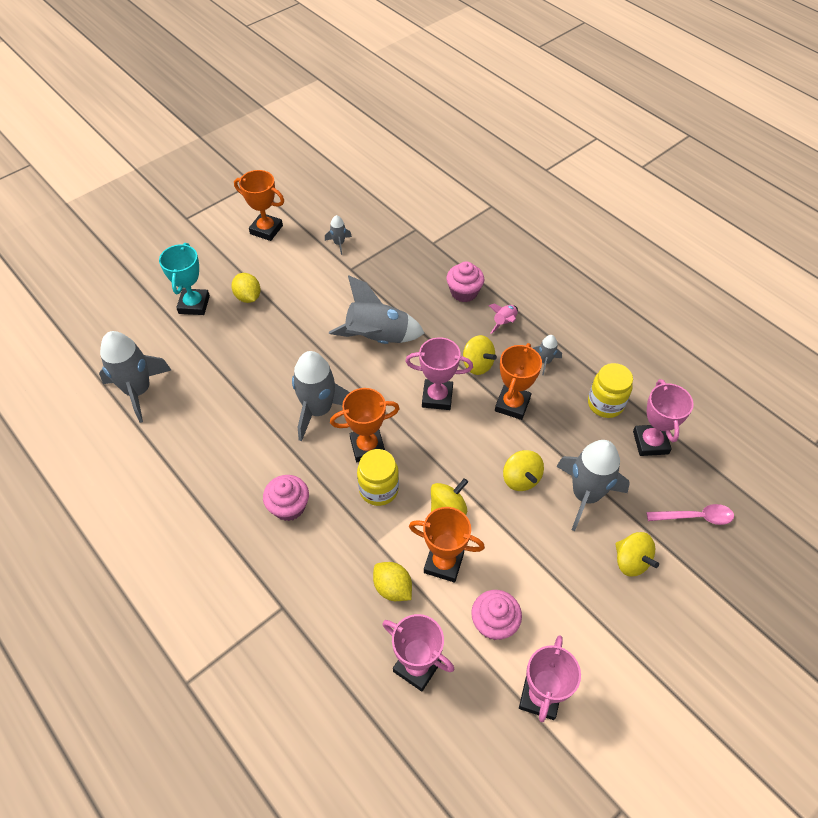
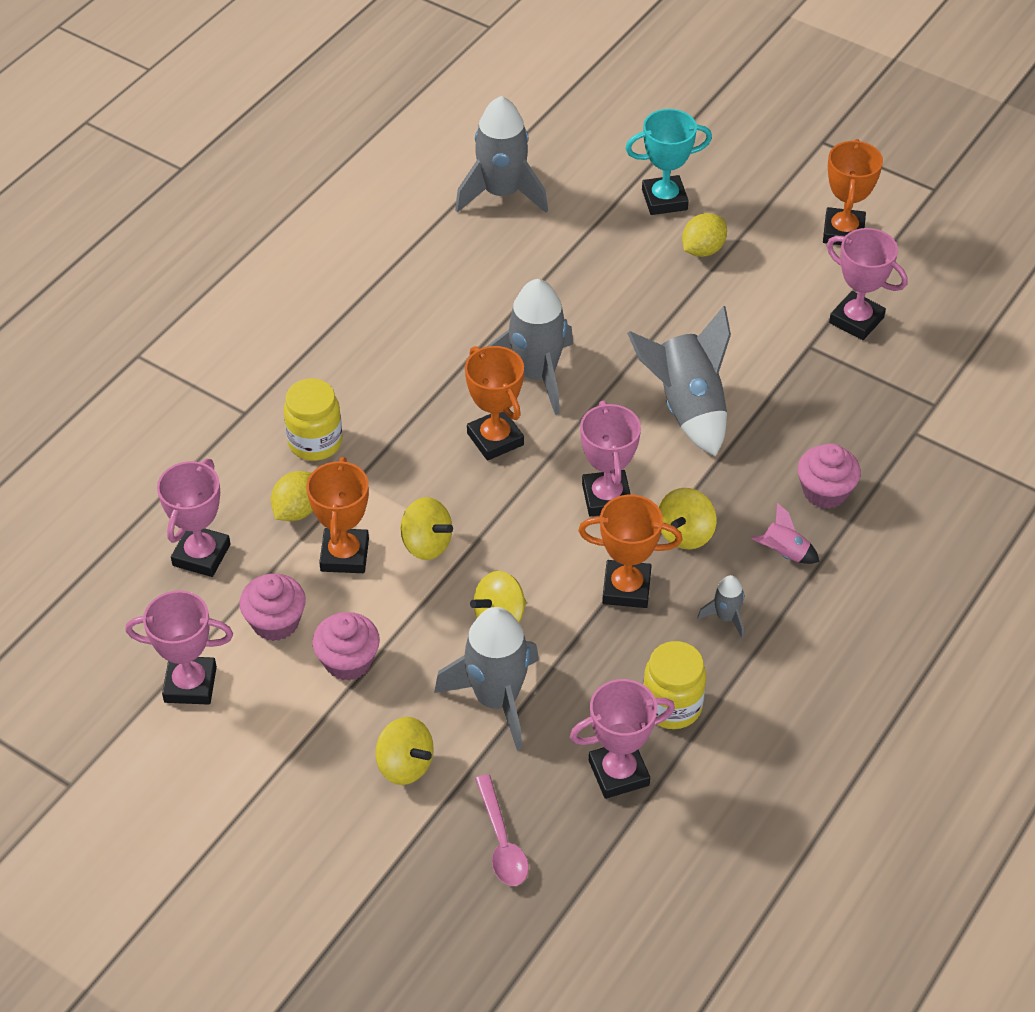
camera: 75 degrees right, 5 degrees down
pink cupcake [263,475,309,521] -> pink cupcake moved to [313,612,380,681]
grey rocket [325,215,352,255] -> pink trophy [827,228,908,340]
yellow jar [357,449,399,506] -> yellow jar moved to [284,379,342,461]
yellow spinning top [615,532,659,577] -> yellow spinning top turned 90 degrees counterclockwise [375,717,434,785]

